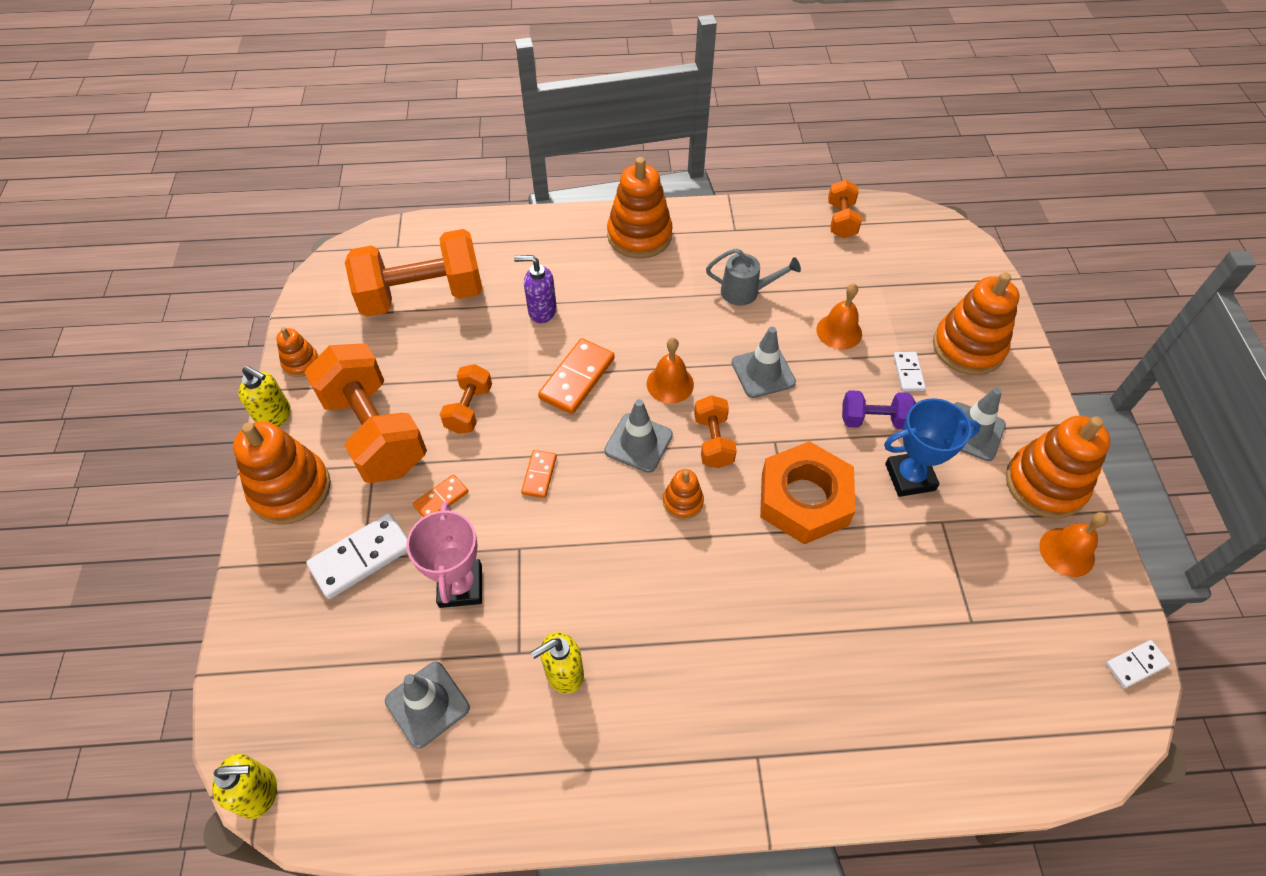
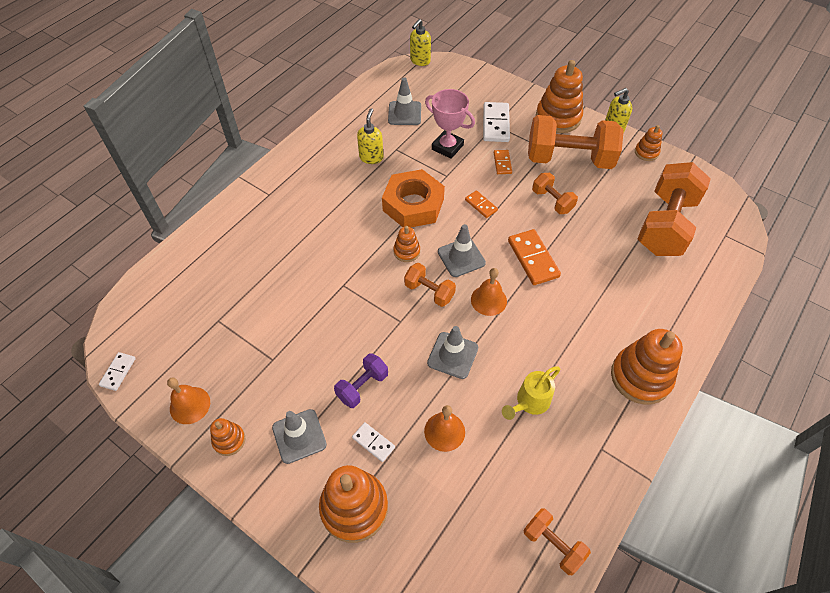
camera: 130 degrees right, 0 degrees up
purple soap dispenser [514,255,557,323] -> none
grey watering can [706,248,801,305] -> yellow watering can [502,366,560,420]
orange nut [760,441,855,544] -> orange nut moved to [382,169,445,227]
blue trophy [884,398,981,497] -> none
orange stacking toy [1006,416,1111,519] -> orange stacking toy [210,418,245,456], size x0.51

